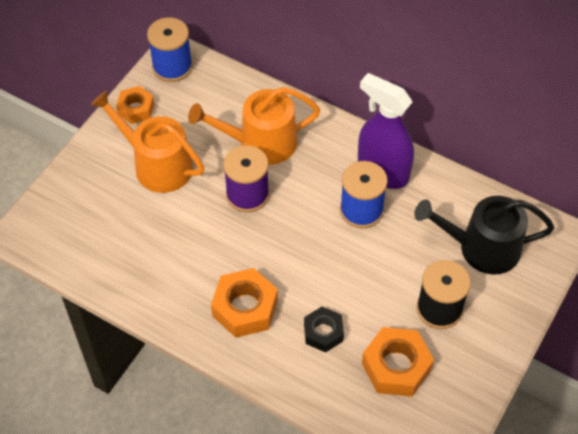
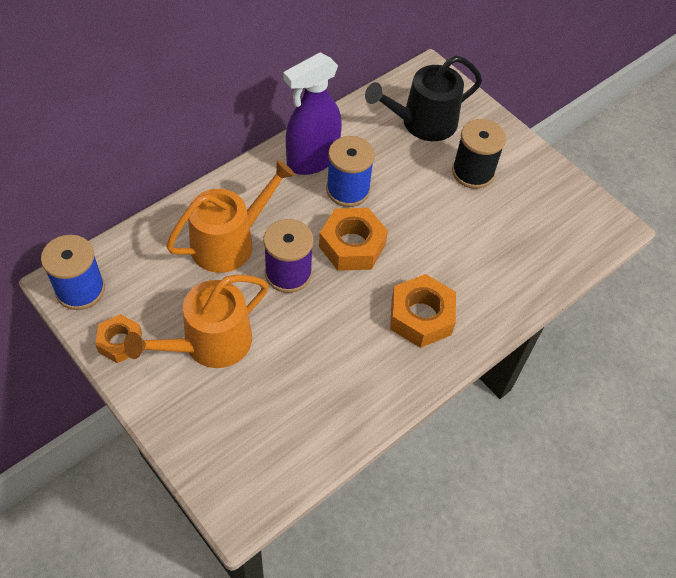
camera: 75 degrees left, 0 degrees up
orange watering can [188,87,320,165] -> orange watering can turned 135 degrees counterclockwise [166,160,295,273]
black nut [304,307,344,353] -> none
orange nut [362,327,434,397] -> orange nut moved to [319,208,388,271]
black watering can [414,196,554,275] -> black watering can turned 45 degrees clockwise [365,56,482,141]

